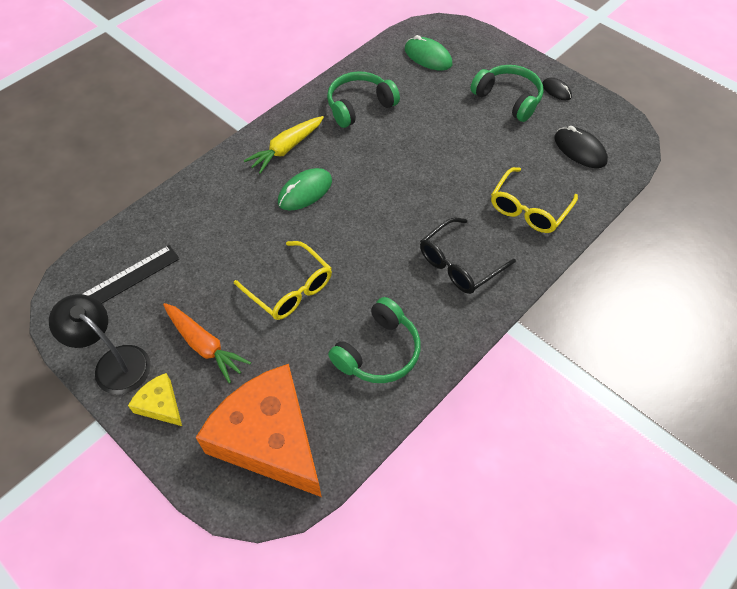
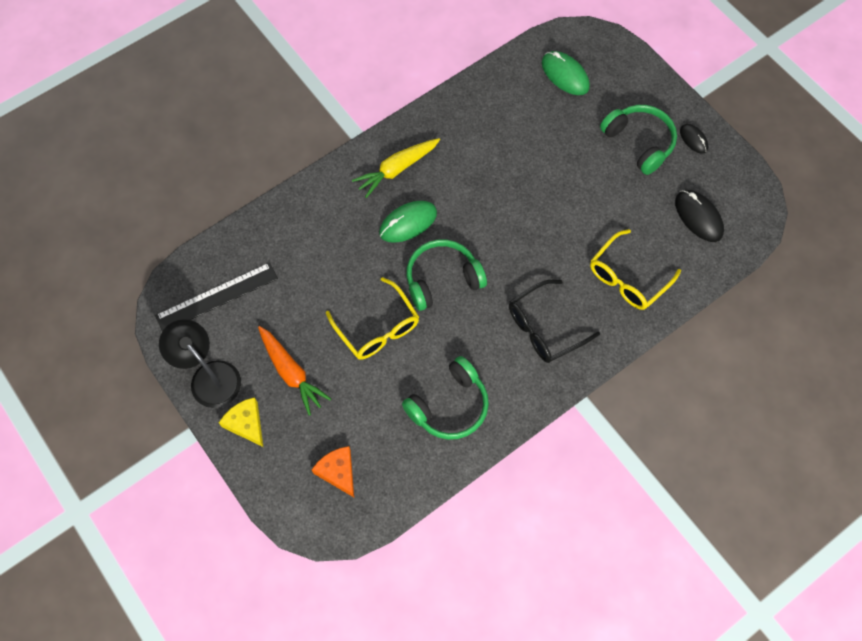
camera: 10 degrees right, 10 degrees up
orange cheese [196,364,322,497] -> orange cheese [311,446,354,497], size x0.43
green headphones [327,71,400,128] -> green headphones moved to [406,240,487,311]

